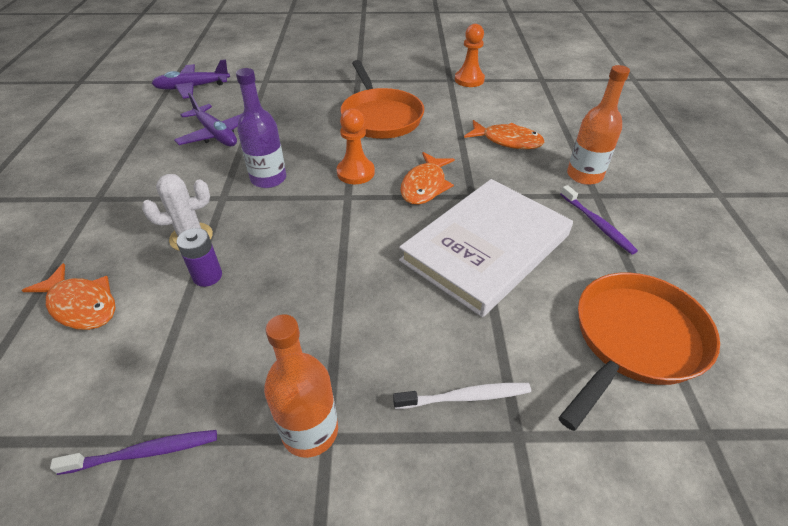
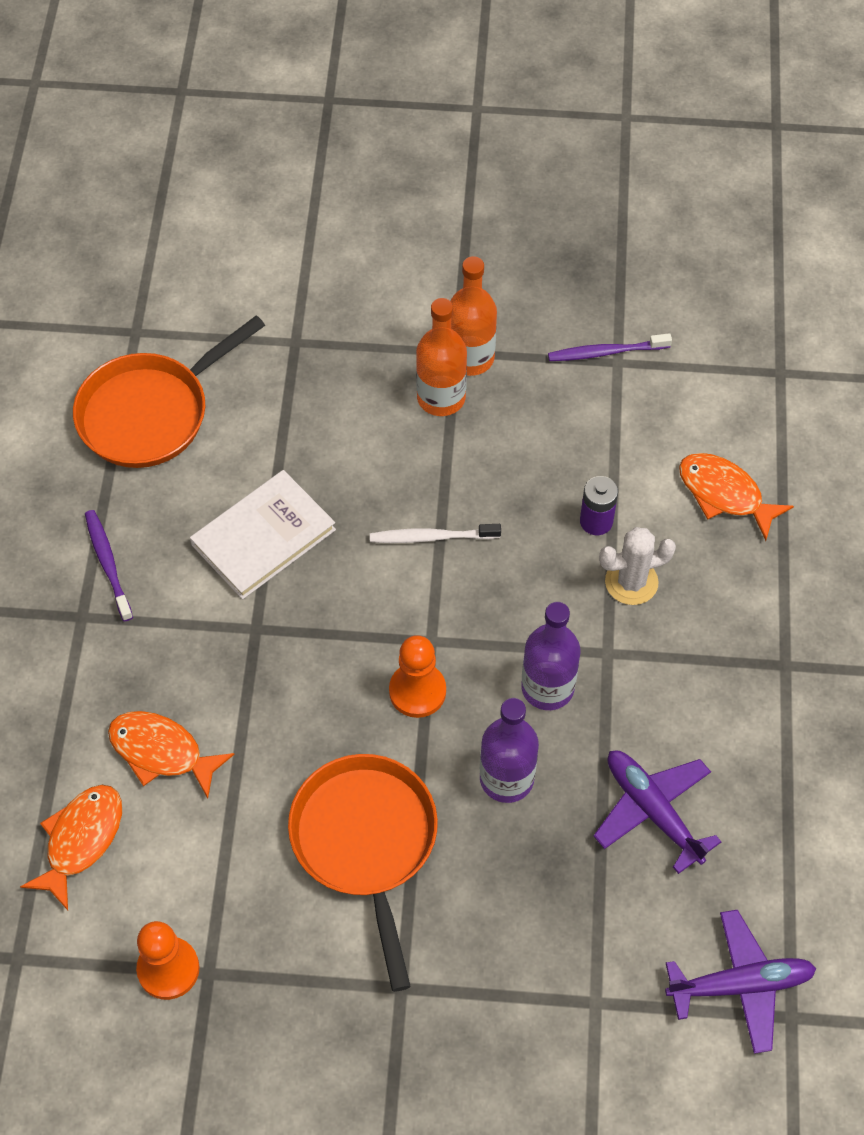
camera: 175 degrees left, 15 degrees up
white toothbrush [393,383,531,409] -> white toothbrush moved to [370,524,501,543]
white book [399,179,573,317] -> white book [190,470,336,599], size x0.66
orange fish [400,152,455,205] -> orange fish moved to [20,785,122,910]
orange bottle [567,65,630,185] -> orange bottle moved to [416,298,467,416]
none -> purple bottle [480,698,539,803]

